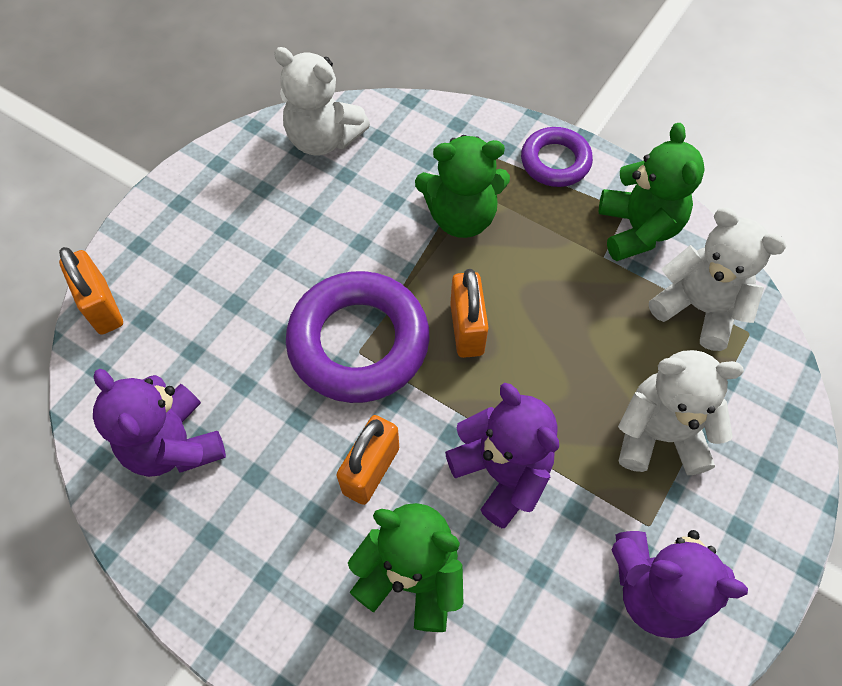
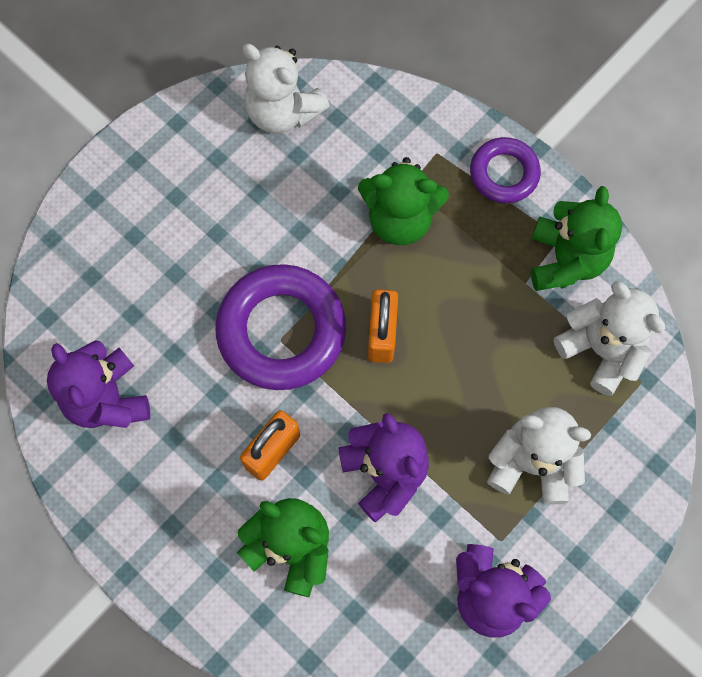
camera: 10 degrees right, 10 degrees up
orange padlock [59,247,123,335] -> none

